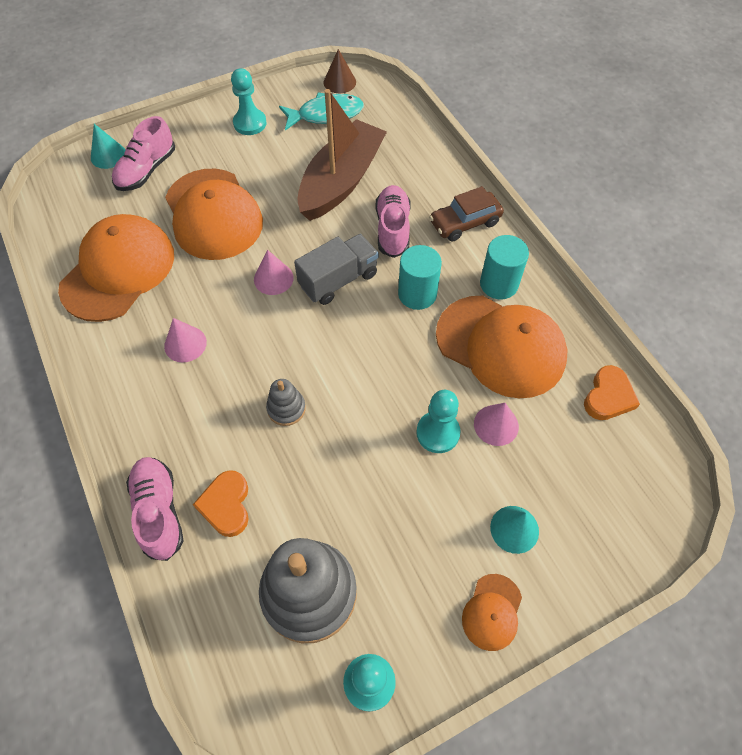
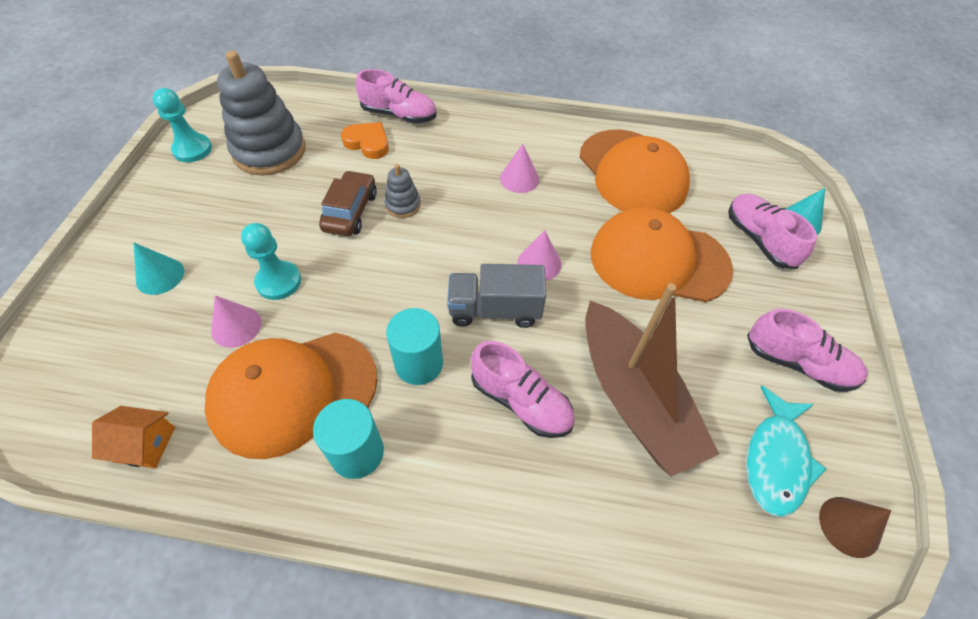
camera: 125 degrees right, 5 degrees down
turquoise pawn [231,68,267,135] -> pink shoe [747,308,868,392]
grey truck [294,234,379,305] -> grey truck turned 90 degrees clockwise [447,264,546,328]
brown car [429,186,504,242] -> brown car moved to [319,170,377,236]
orange cap [462,574,522,651] -> none
orange heart [584,365,640,420] -> orange house [92,406,175,468]

